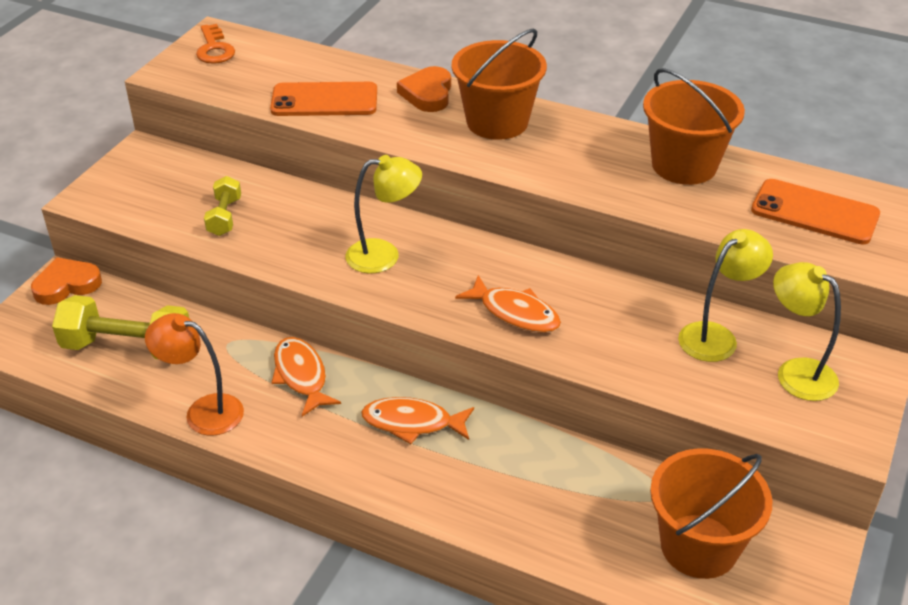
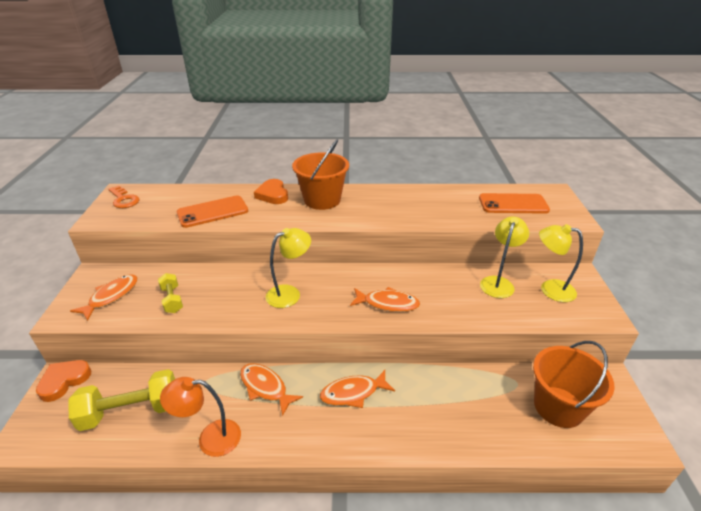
camera: 25 degrees left, 5 degrees down
orange bucket [643,68,745,185] -> none
none -> orange fish [70,274,138,321]

